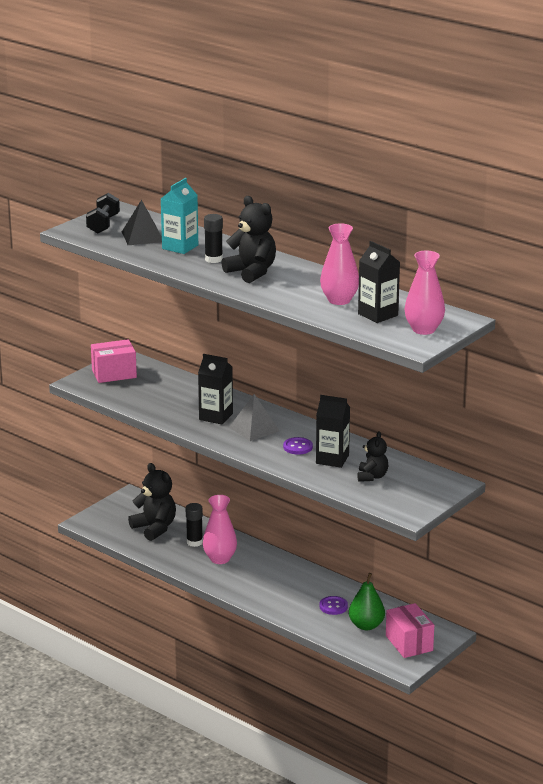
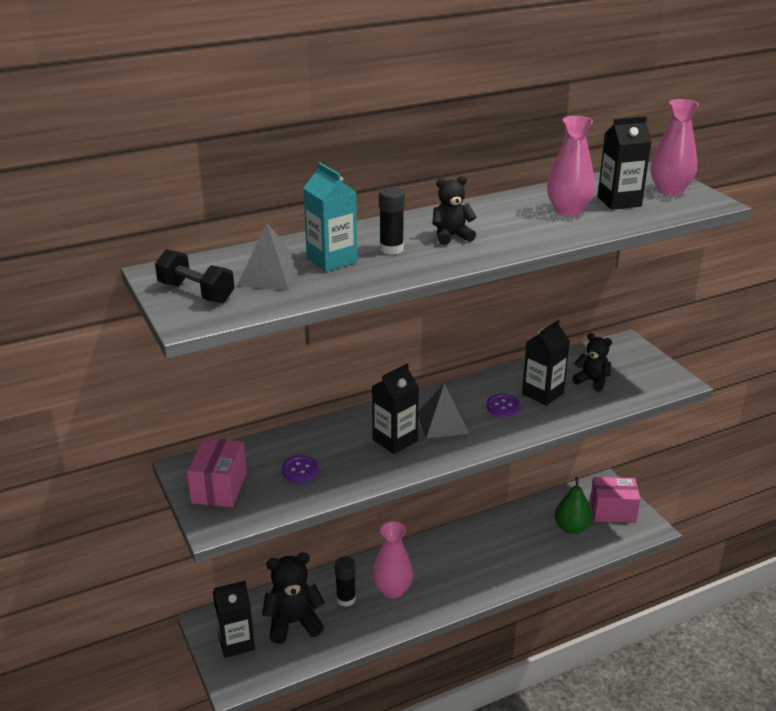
camera: 65 degrees left, 5 degrees up
black pyramid [122,200,162,245] -> grey pyramid [237,223,304,291]
black teddy bear [221,196,276,283] -> black teddy bear [432,176,476,245], size x0.62
purple button [319,596,348,615] -> purple button moved to [282,455,319,482]
none -> black carton [213,581,255,658]

